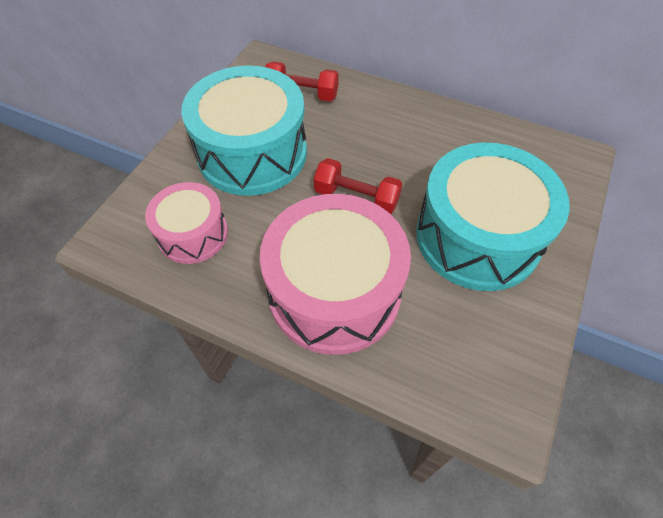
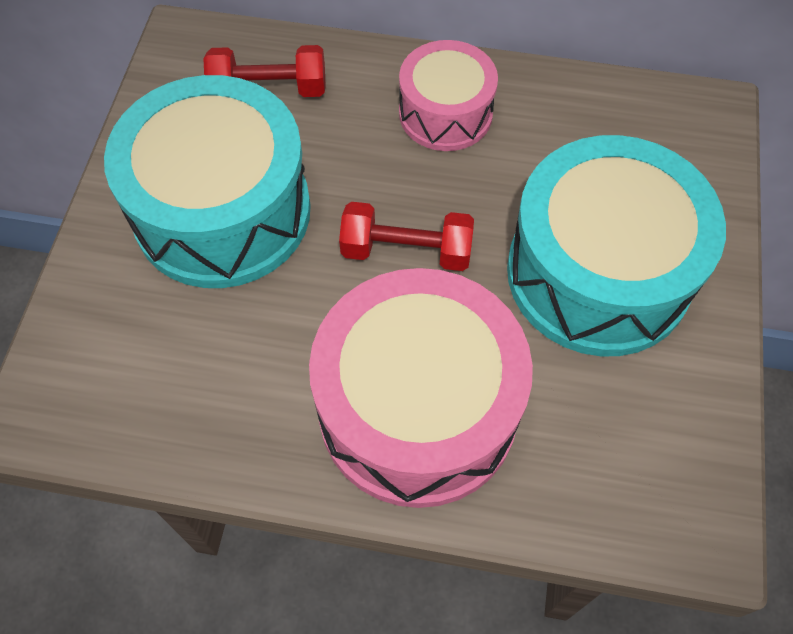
camera: 15 degrees left, 5 degrees up
pink drum [145,182,228,264] -> pink drum moved to [399,40,498,151]

